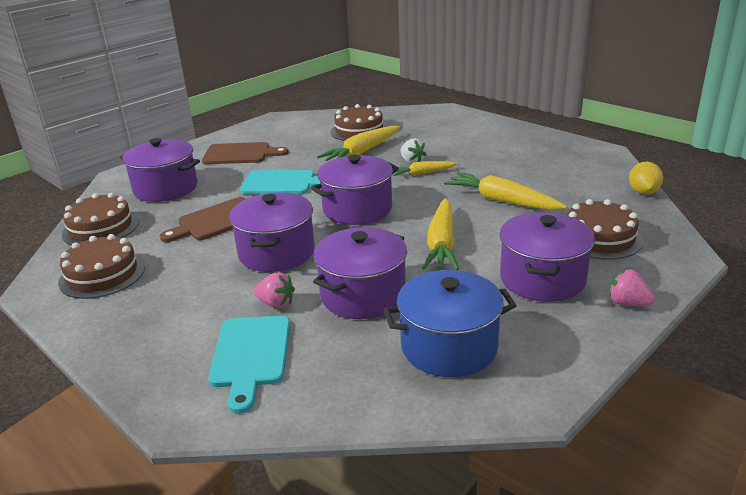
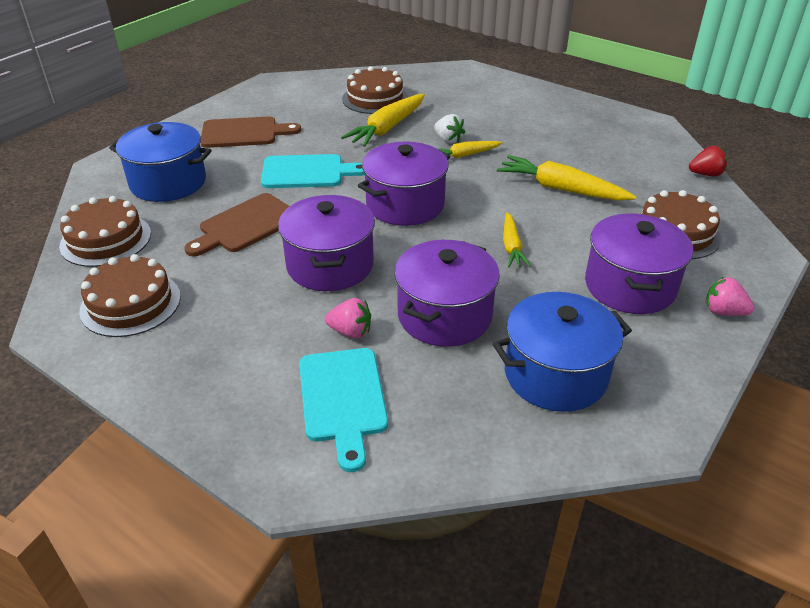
camera: 10 degrees left, 10 degrees up
purple pot [120,138,200,202] -> blue pot [109,122,212,202]
yellow carrot [423,198,459,270] -> yellow carrot [503,212,531,267], size x0.59
yellow lemon [629,162,663,194] -> red strawberry [689,146,727,176]

